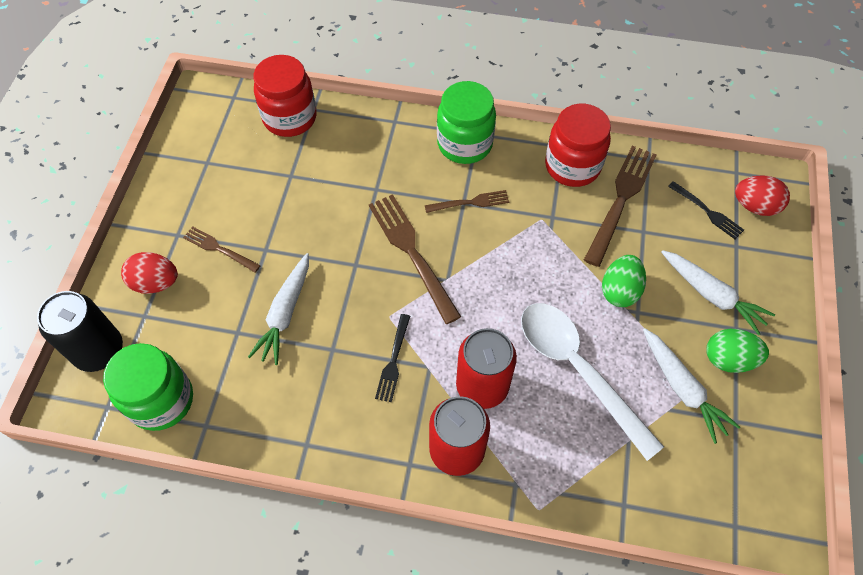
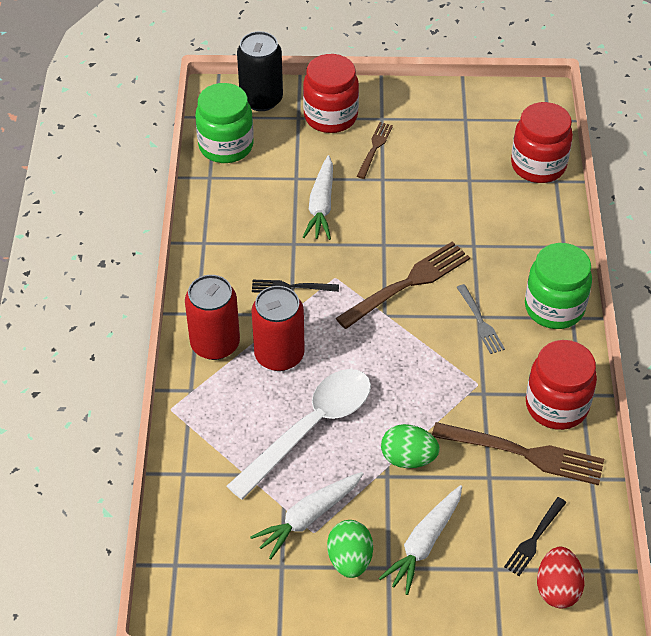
camera: 80 degrees right, 10 degrees down
red egg [121,252,178,294] -> red jar [303,54,359,133]
white carrot [248,253,309,365] -> white carrot turned 90 degrees counterclockwise [303,155,333,240]
brown fork [425,190,509,213] -> grey fork [457,284,505,354]

